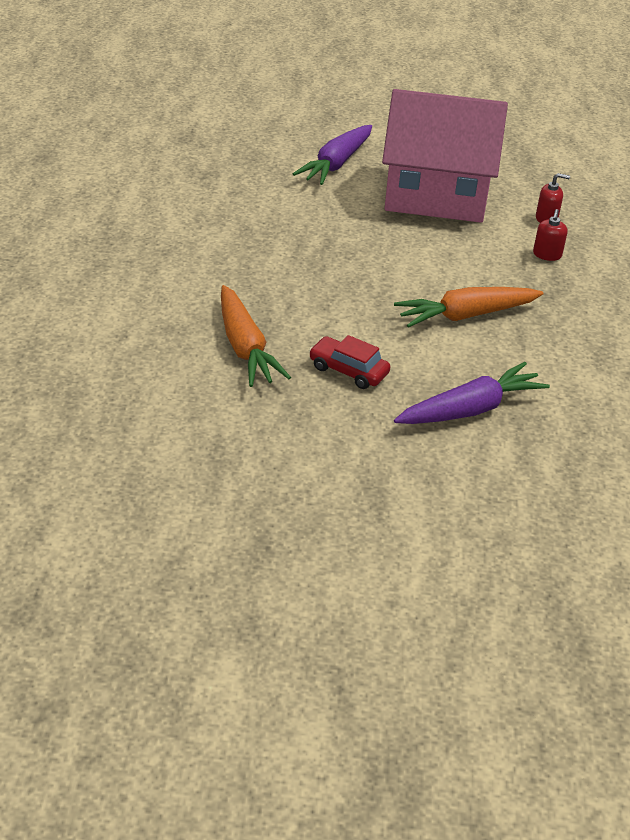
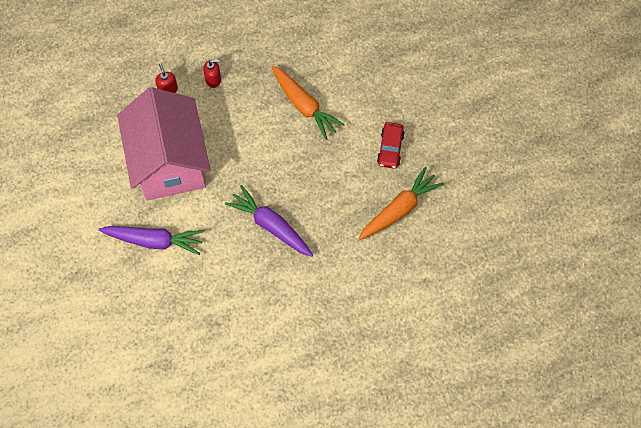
camera: 110 degrees left, 25 degrees up
purple carrot [394,362,550,424] -> purple carrot moved to [225,185,313,257]

